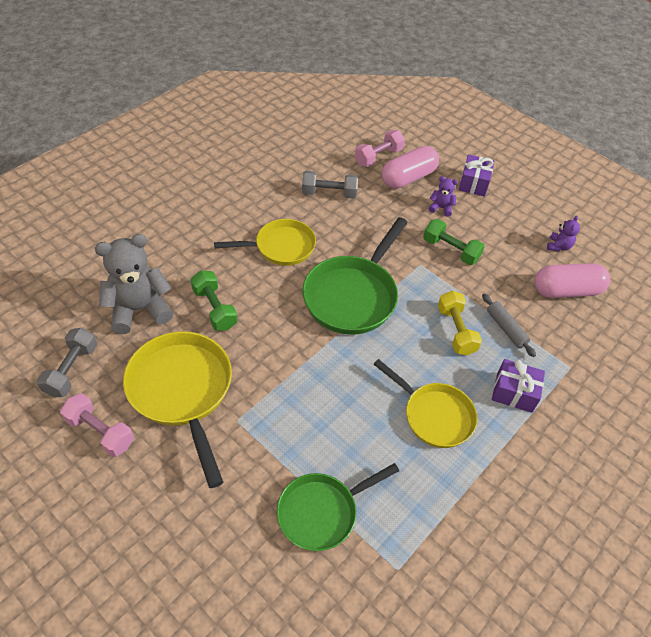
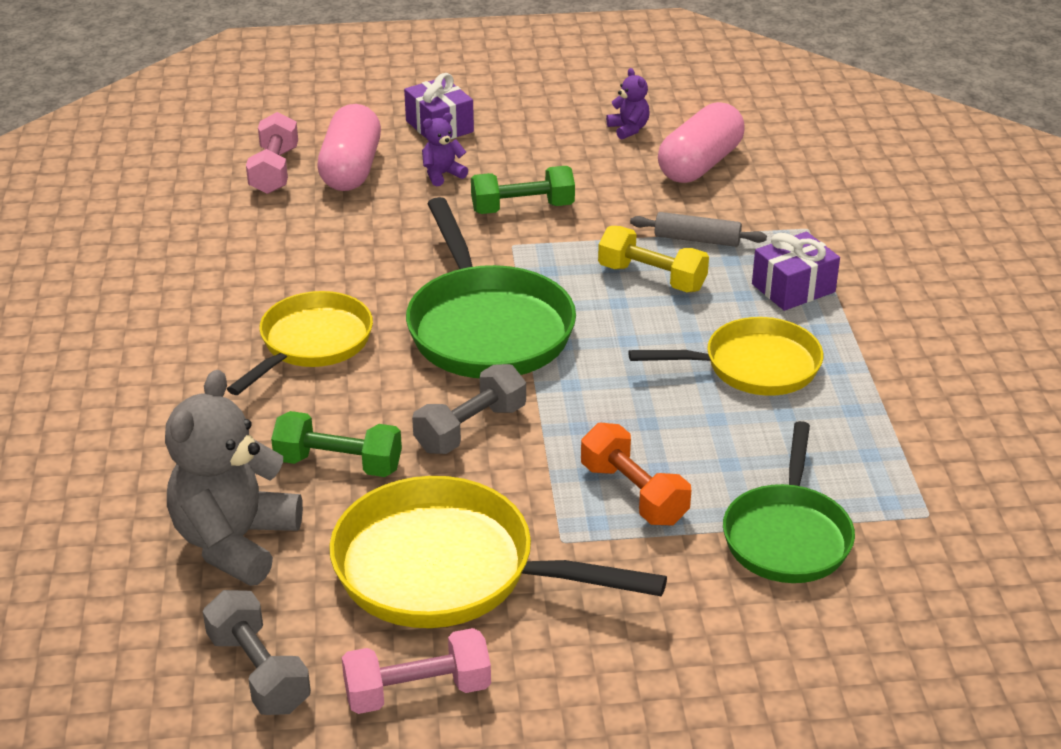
camera: 45 degrees left, 15 degrees down
grey dumbbell [302,171,358,199] -> grey dumbbell moved to [412,364,526,454]
none -> orange dumbbell [581,423,691,525]

